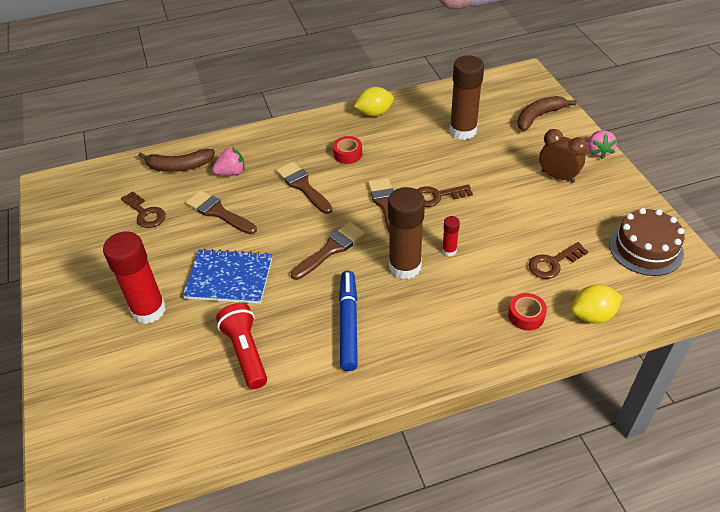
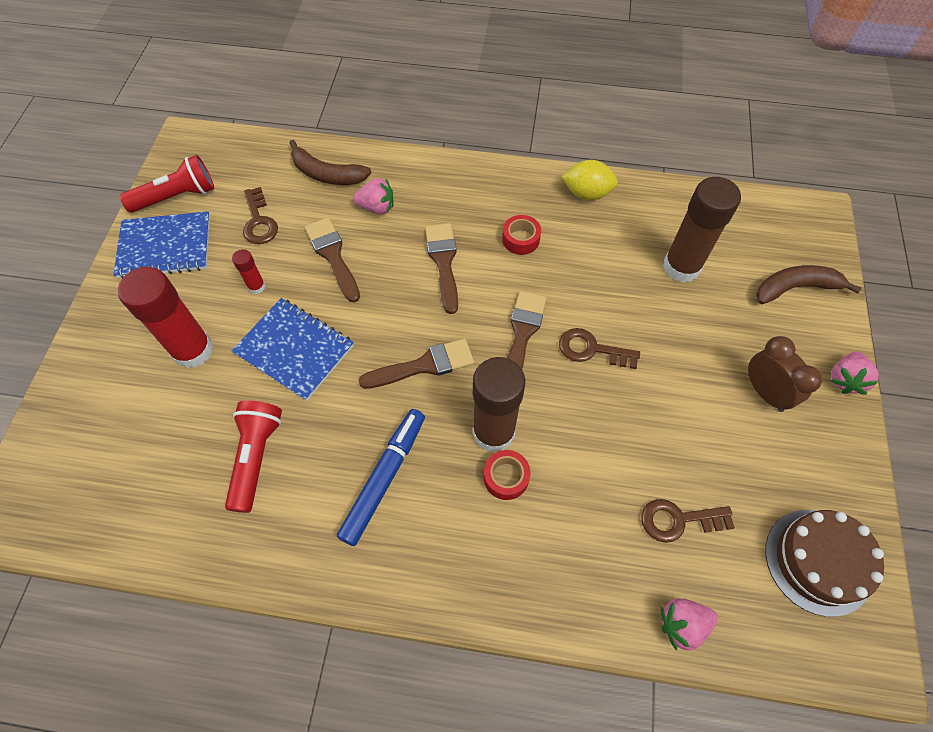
camera: 25 degrees right, 15 degrees up
red glue stick [442,216,460,256] -> red glue stick moved to [232,249,266,294]
red tape [508,293,547,331] -> red tape moved to [484,450,531,500]
yellow lemon [571,284,622,324] -> pink strawberry [661,599,718,651]
none -> blue notebook [113,211,210,278]
none -> red flashlight [120,155,214,213]

